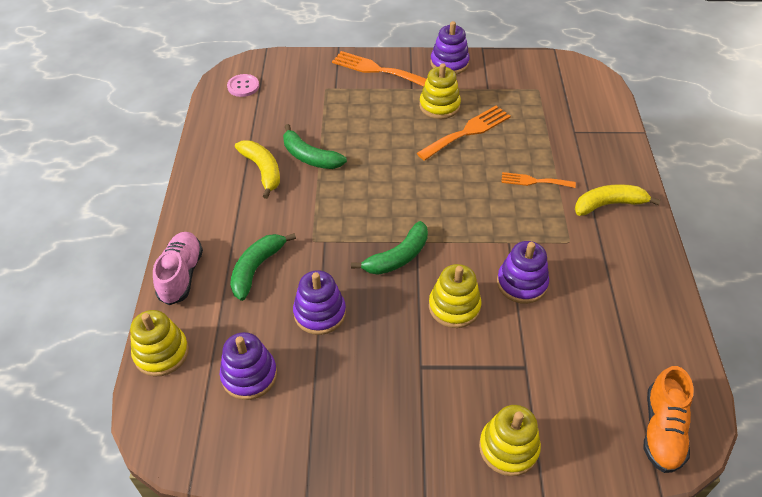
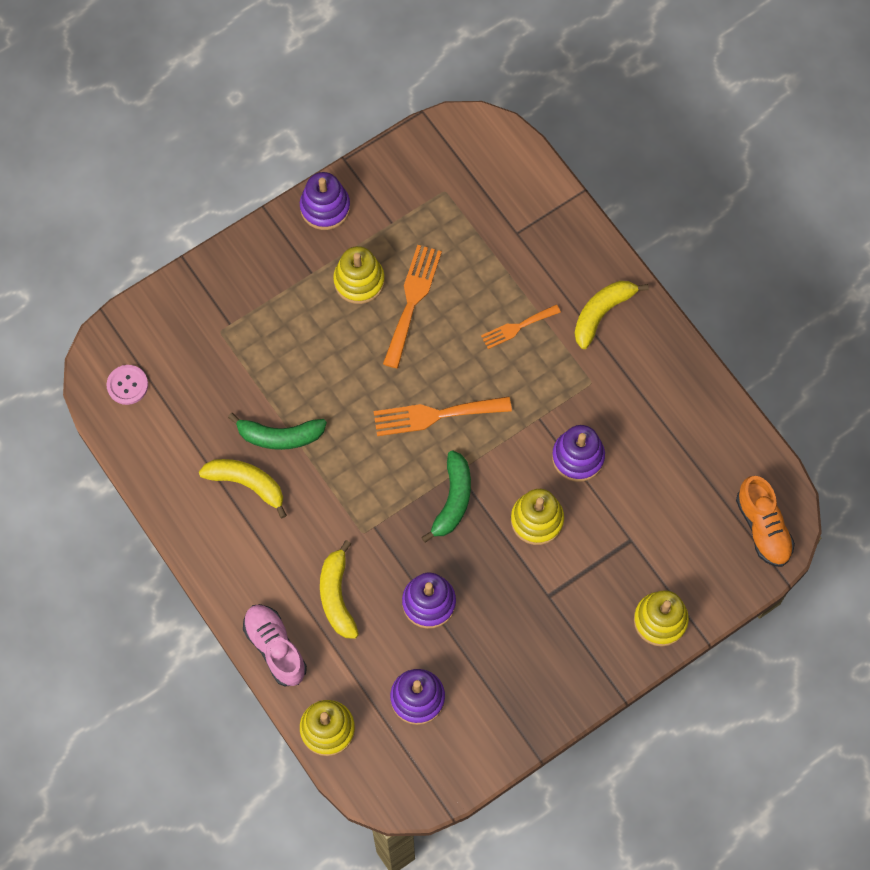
camera: 35 degrees left, 20 degrees up
green banana [230,233,296,301] -> yellow banana [320,540,359,639]
orange fork [332,51,426,87] -> orange fork moved to [374,396,512,436]

